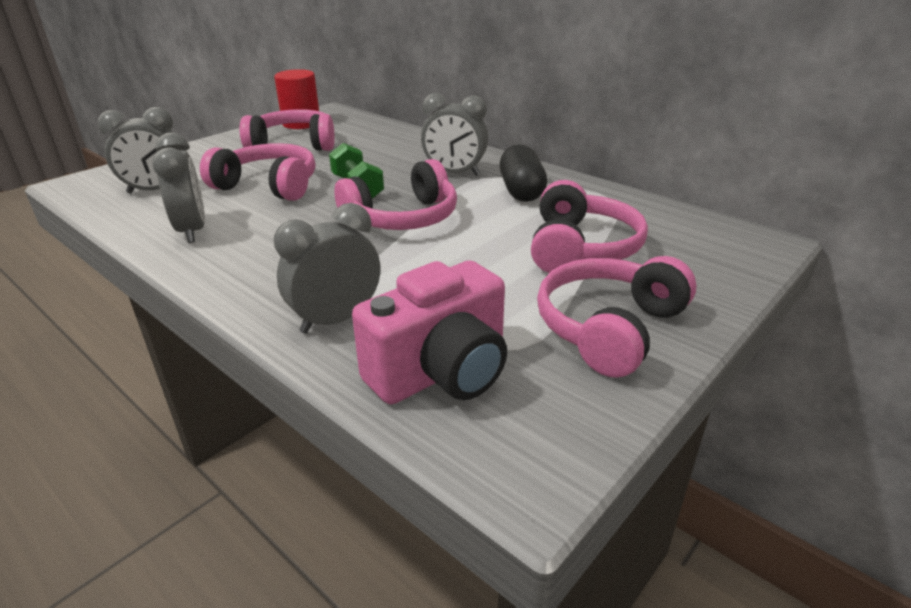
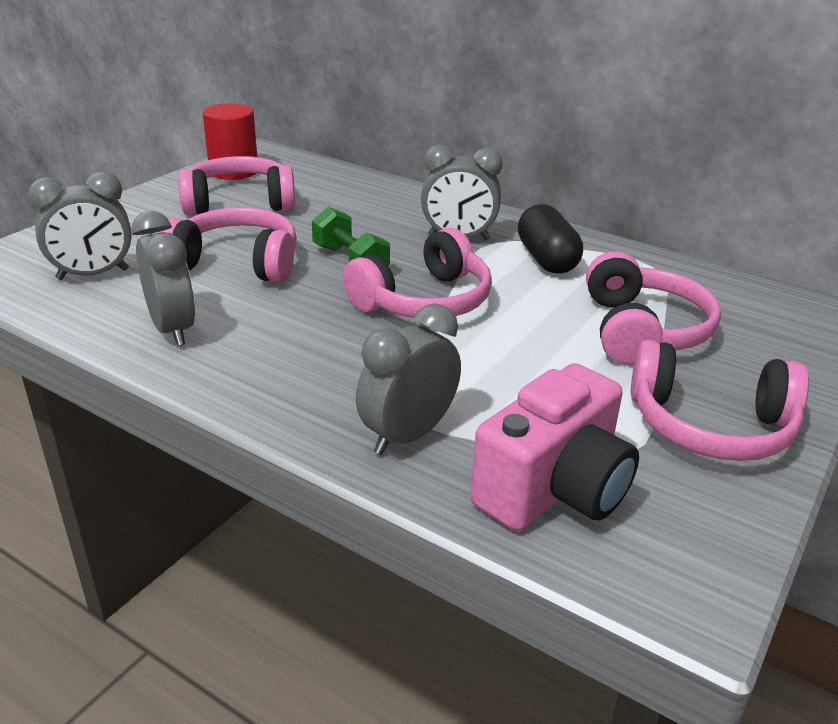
camera: 10 degrees left, 0 degrees up
pink headphones [537,256,696,378] -> pink headphones turned 105 degrees counterclockwise [630,340,809,461]

